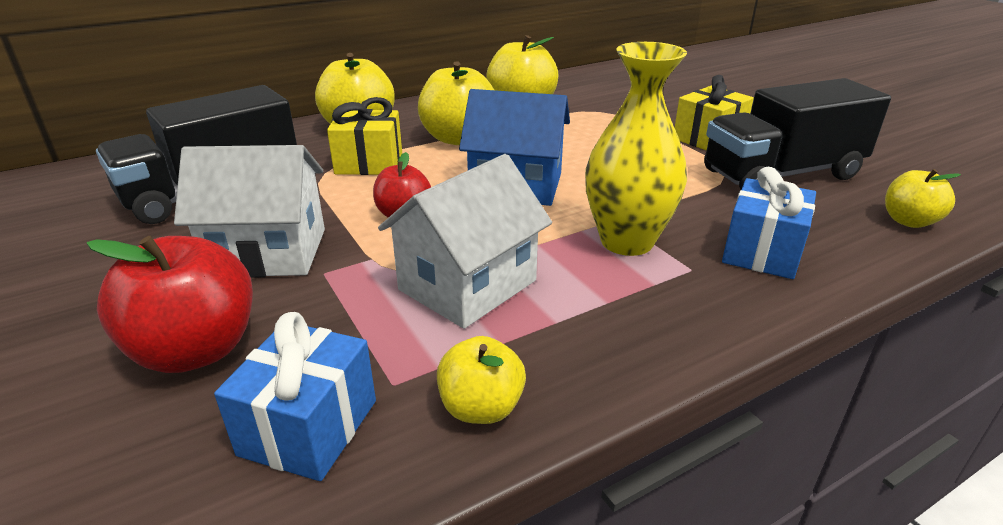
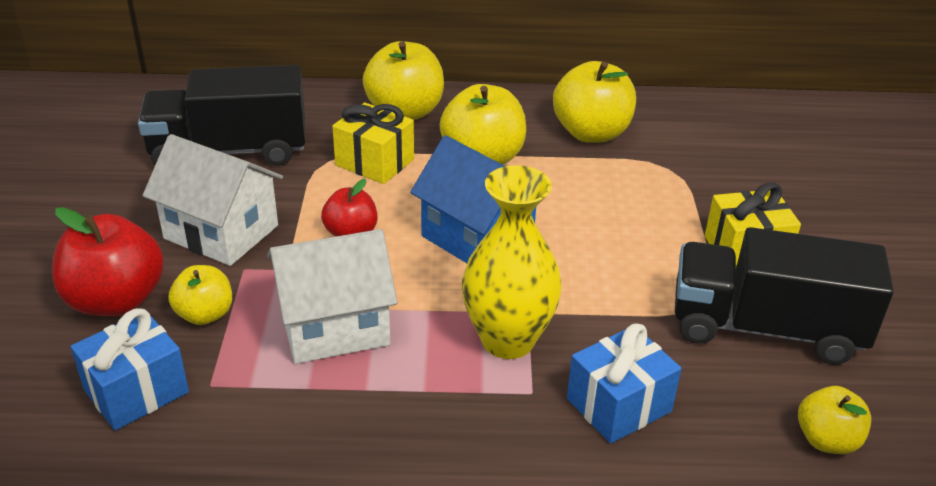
camera: 30 degrees right, 5 degrees up
yellow apple [437,336,526,424] -> yellow apple moved to [168,265,232,325]

